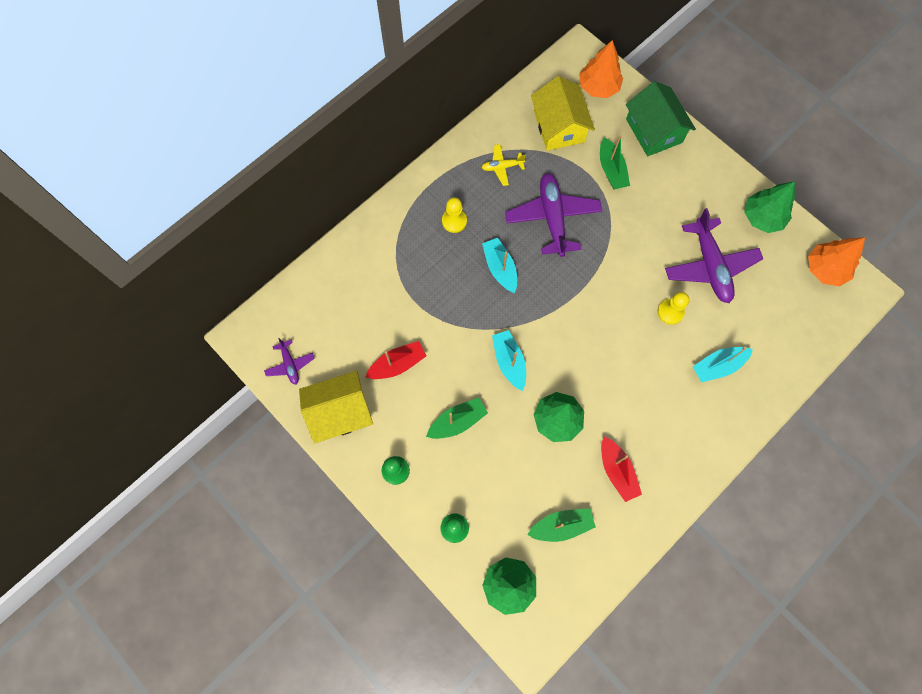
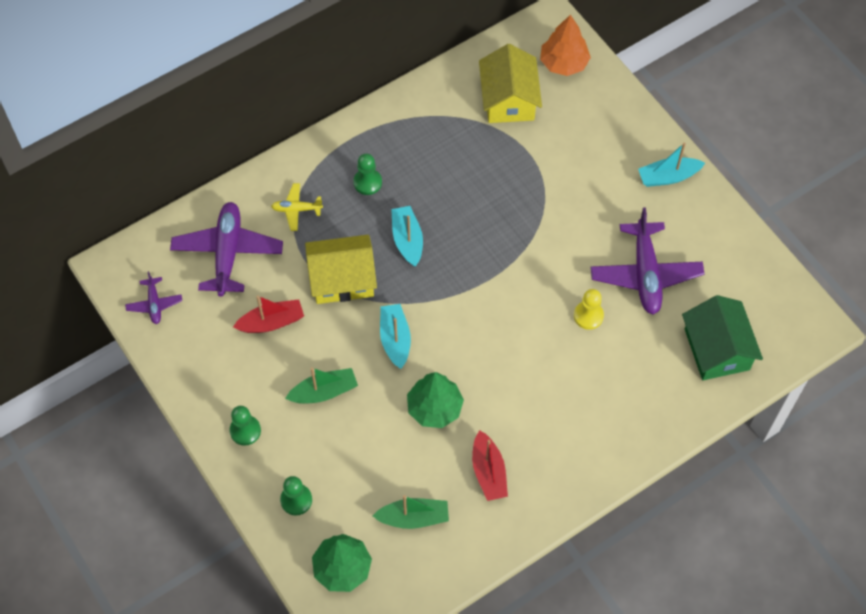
camera: 10 degrees right, 10 degrees down
yellow house [299,371,373,443] -> yellow house moved to [305,235,377,304]
yellow pawn [442,197,467,233] -> green pawn [353,154,382,195]
yellow plane [481,144,526,186] -> yellow plane moved to [271,183,323,231]
purple plane [505,173,602,257] -> purple plane moved to [170,202,283,297]
green boat [600,135,630,190] -> none
green house [626,81,696,156] -> green house moved to [682,295,763,380]
turquoise boat [693,347,753,382] -> turquoise boat moved to [638,143,705,187]
green tree [744,181,795,233] -> none
orange tree [808,238,865,286] -> none

